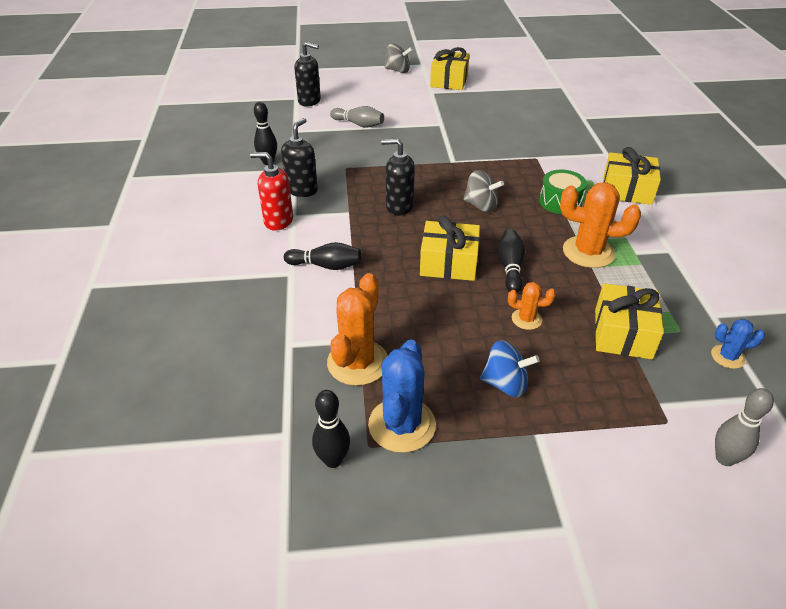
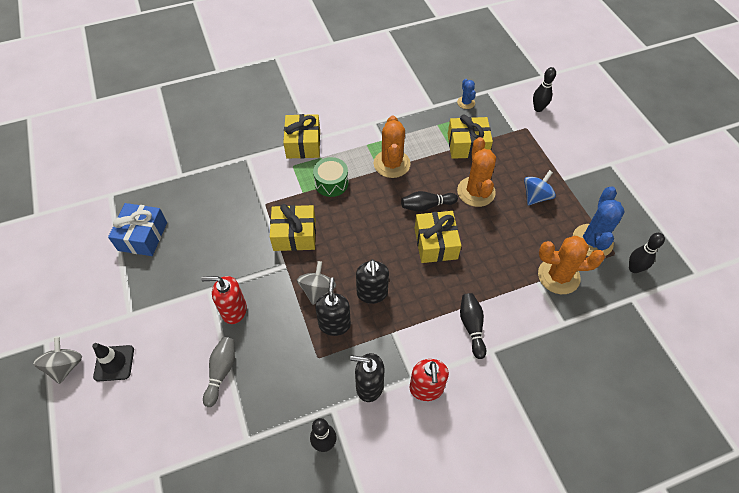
camera: 105 degrees left, 15 degrees up
black soap dispenser [294,42,321,107] -> black soap dispenser moved to [315,277,351,336]
blue cactus [368,339,436,453] -> blue cactus turned 75 degrees counterclockwise [573,186,625,256]
yellow gift [430,47,469,90] -> yellow gift moved to [270,204,316,251]
grey spinning top [464,170,504,212] -> grey spinning top moved to [297,261,336,305]
blue spinning top [480,340,540,397] -> blue spinning top turned 45 degrees clockwise [524,170,556,205]
orange cactus [508,282,556,330] -> orange cactus [457,137,496,207], size x1.89
grey bowling pin [715,388,774,466] -> black bowling pin [533,67,556,112]
none -> black traffic cone [92,343,134,382]
none -> blue gift [108,203,167,256]
none -> red soap dispenser [201,276,247,324]

